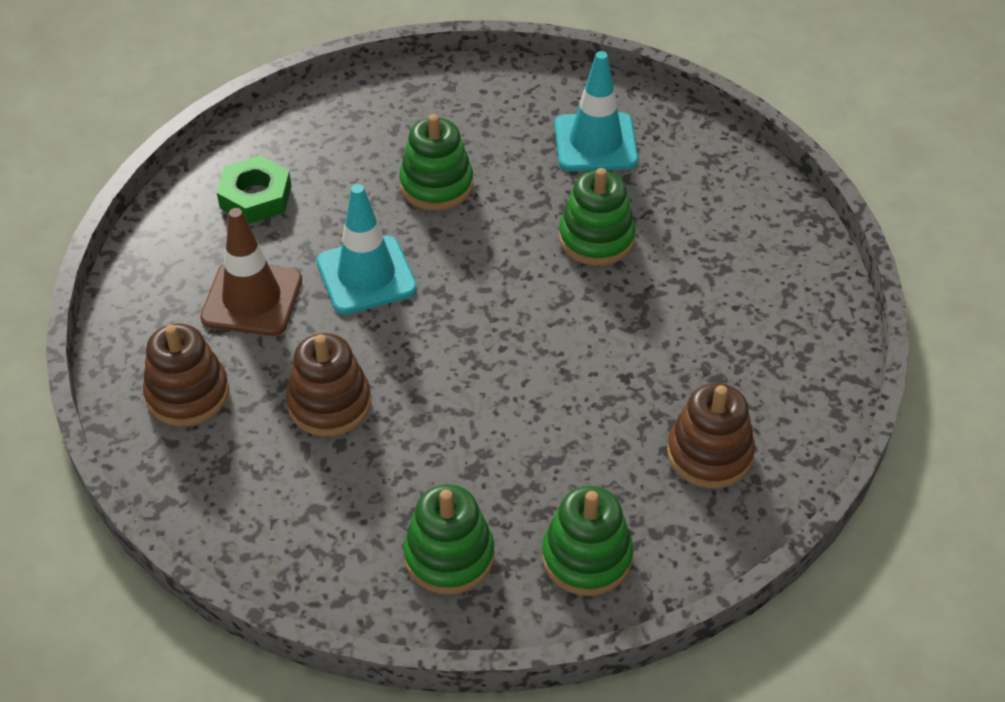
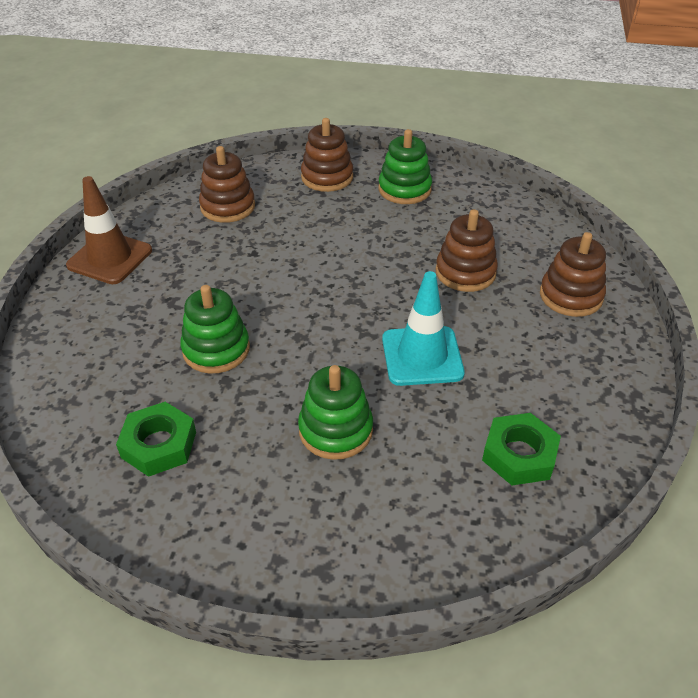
camera: 165 degrees left, 5 degrees down
brown traffic cone [200,208,302,336] -> brown traffic cone moved to [66,176,152,284]
green stacking toy [542,486,634,596] -> brown stacking toy [301,118,353,192]
turquoise traffic cone [555,51,638,171] -> green nut [116,402,196,477]

